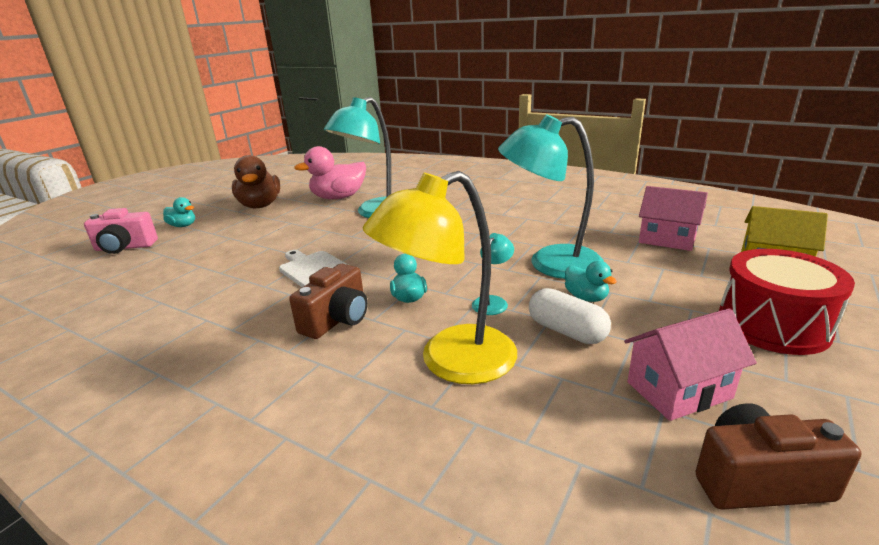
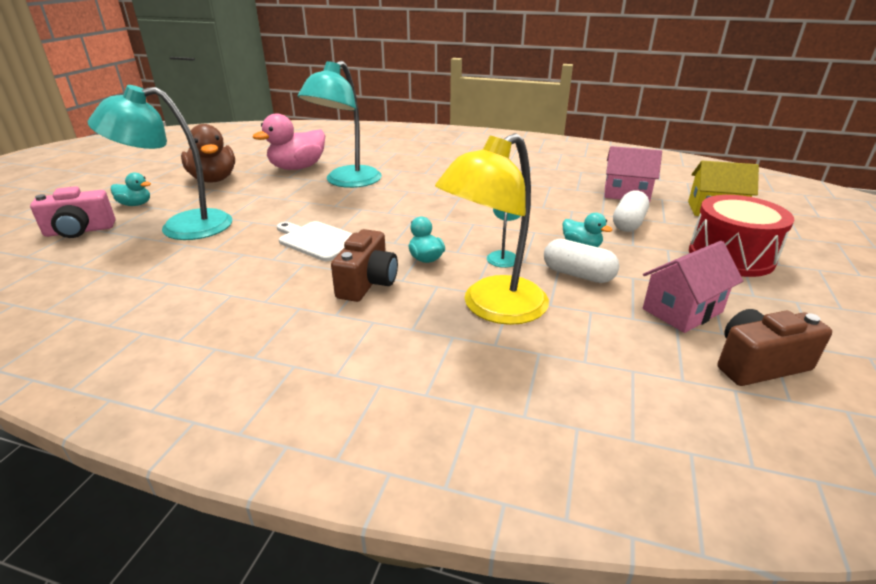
camera: 15 degrees left, 5 degrees up
turquoise lamp [498,114,604,279] -> turquoise lamp moved to [88,85,232,240]
none -> white capsule [613,190,649,232]

